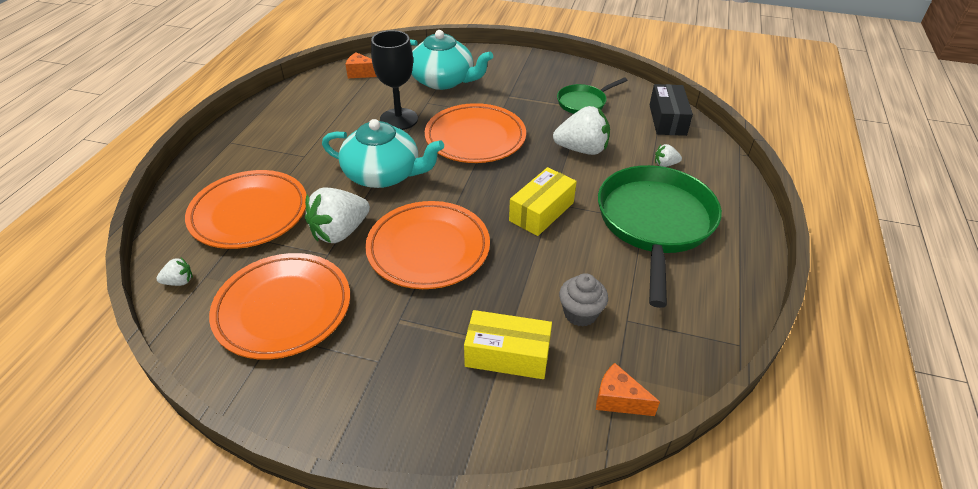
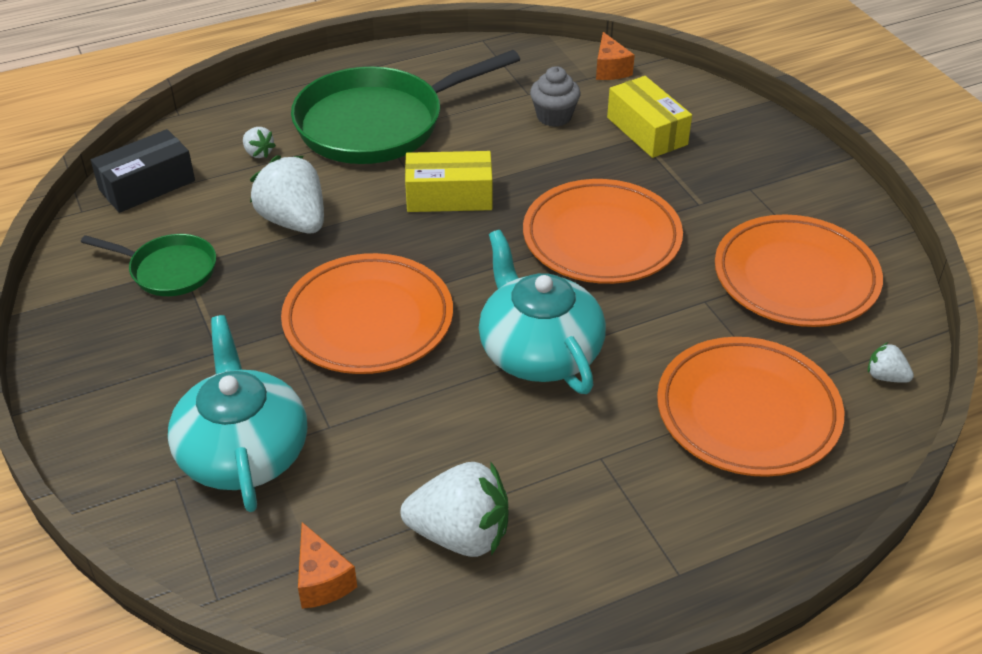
camera: 130 degrees left, 0 degrees up
white strawberry [305,187,370,243] -> white strawberry moved to [400,462,508,557]
black goblet [371,30,418,130] -> none

